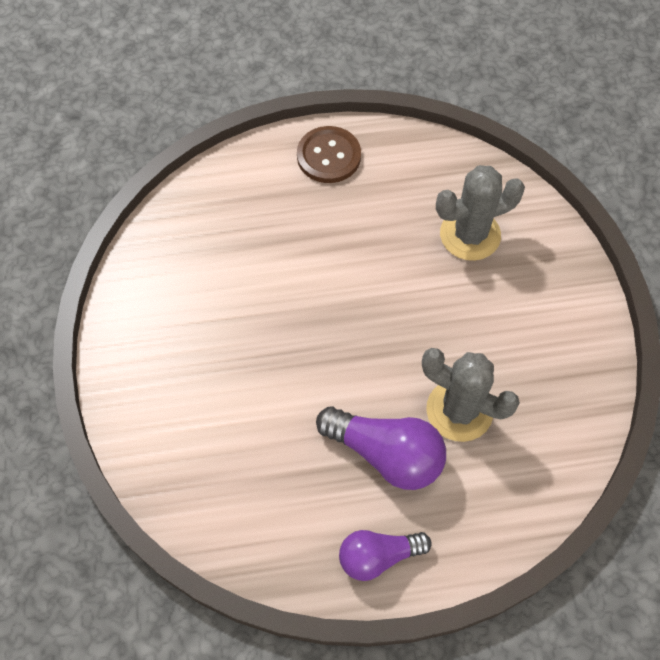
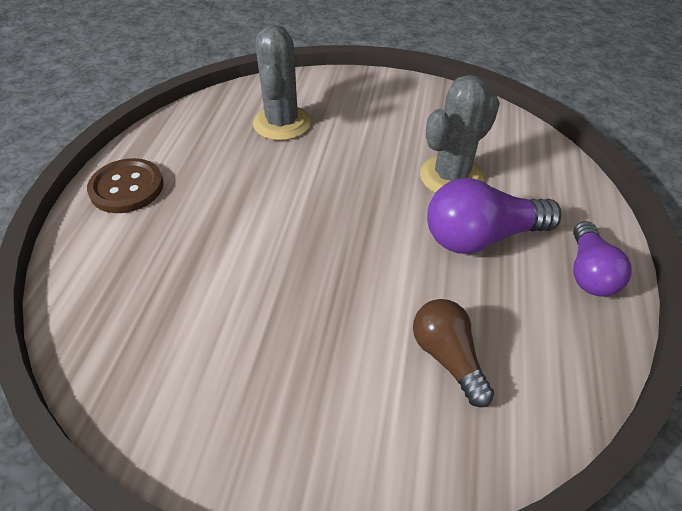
camera: 70 degrees left, 15 degrees down
purple light bulb [316,407,446,490] -> purple light bulb turned 150 degrees counterclockwise [427,178,562,254]
none -> brown light bulb [413,299,494,407]

